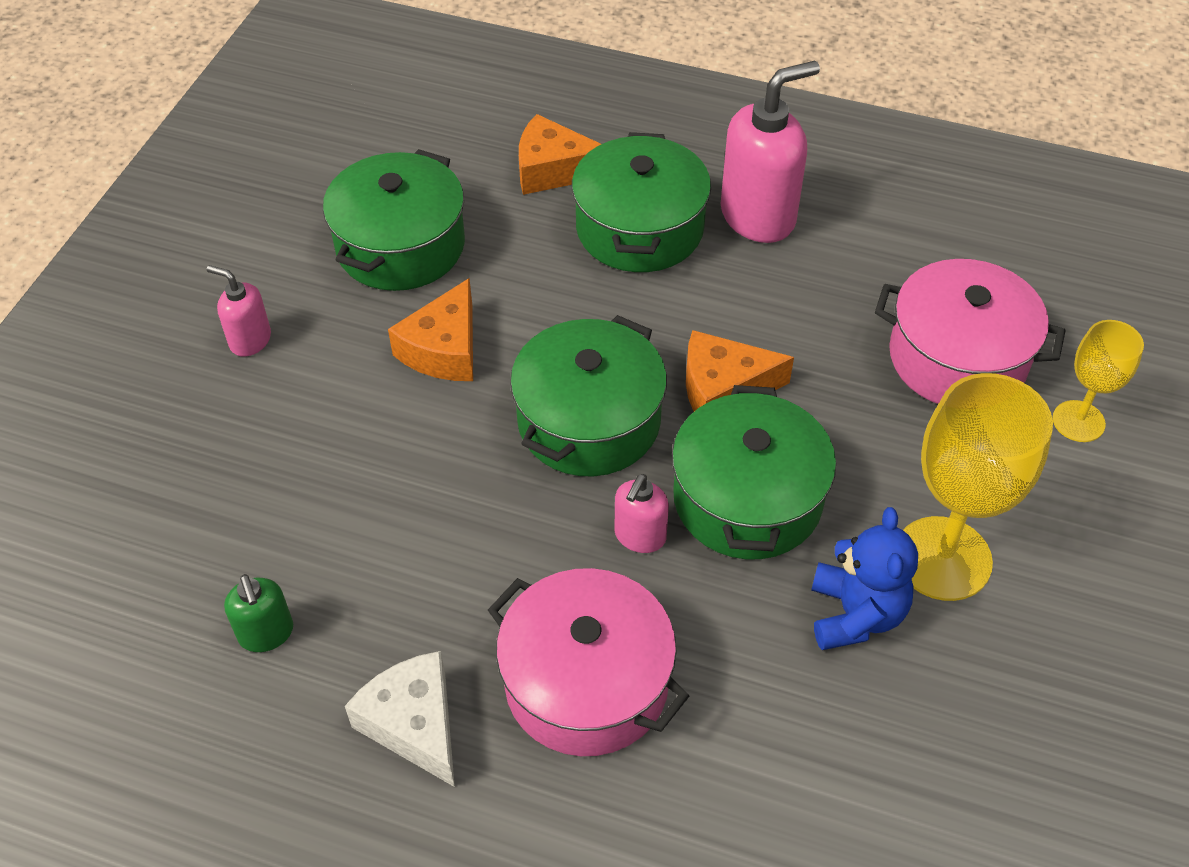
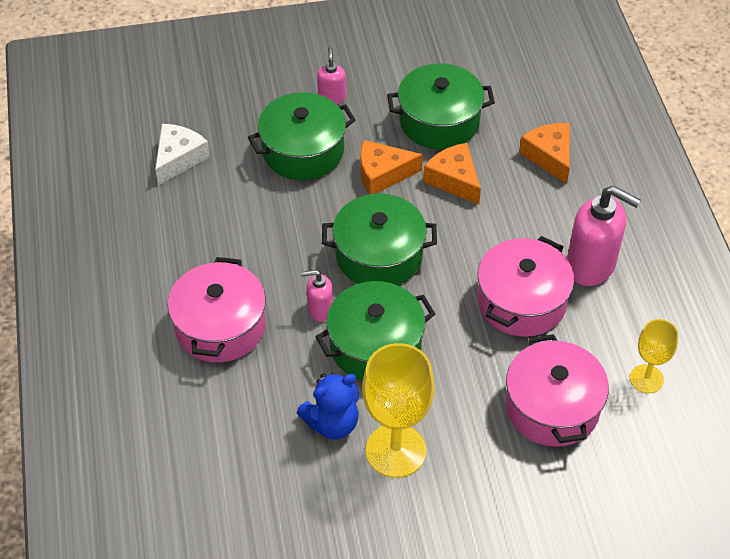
camera: 60 degrees right, 0 degrees up
green soap dispenser [224,574,293,652] -> none
white cheese [345,651,455,787] -> white cheese moved to [155,124,210,185]
green pot [572,132,711,272] -> green pot moved to [248,92,356,180]
orange cheese [686,330,794,411] -> orange cheese moved to [423,143,481,205]
yellow goblet [1053,320,1144,442] -> yellow goblet moved to [630,319,679,393]
none -> pink pot [477,236,574,337]

